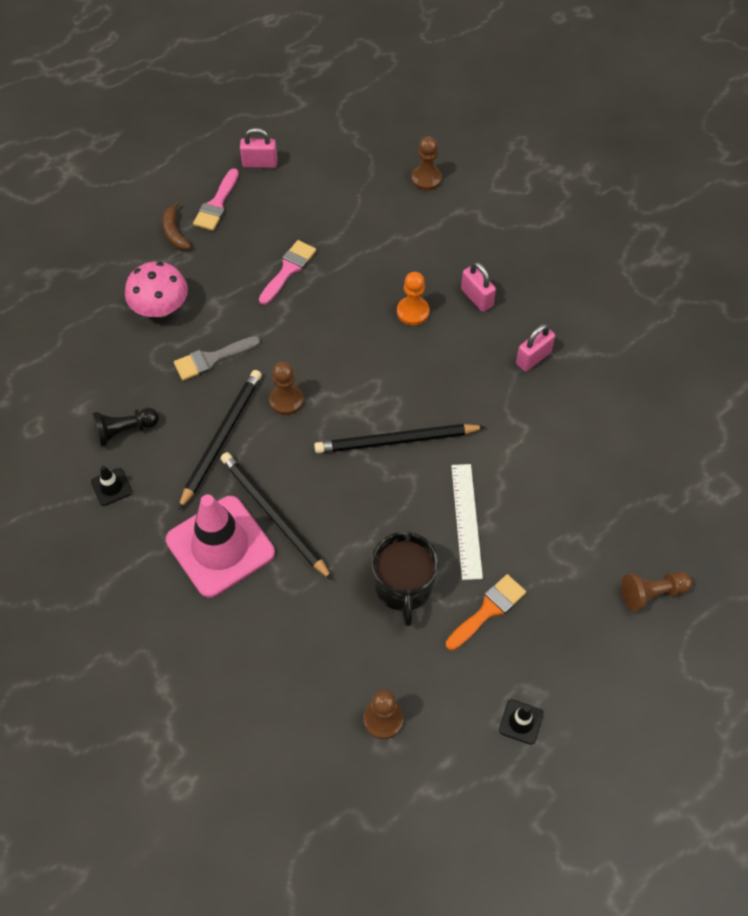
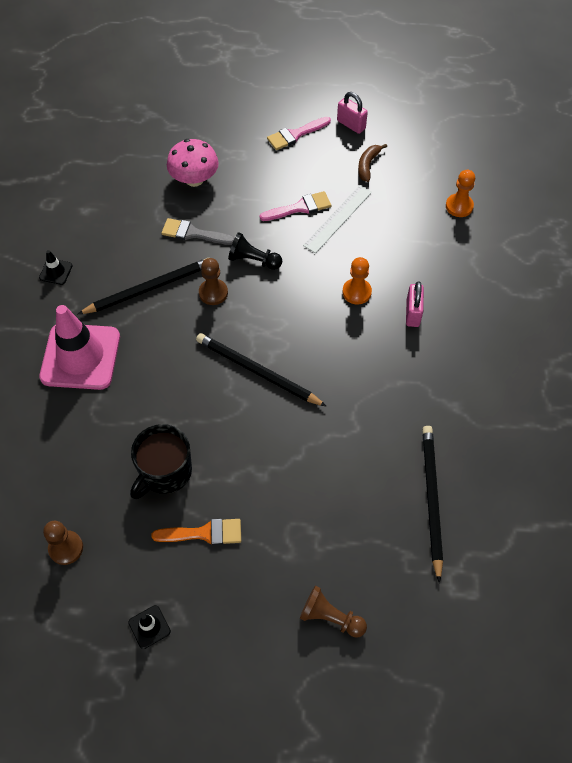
camera: 40 degrees right, 0 degrees up
black pawn [92,408,159,447] -> black pawn moved to [228,232,282,270]
brown banana [162,201,191,250] -> brown banana moved to [358,144,387,182]
black pencil [220,452,332,580] -> black pencil moved to [422,426,443,583]
brown pawn [411,136,442,190] -> orange pawn [446,170,475,217]
white ruler [451,464,483,580] -> white ruler moved to [303,185,372,253]
pink padlock [516,324,555,372] -> none

